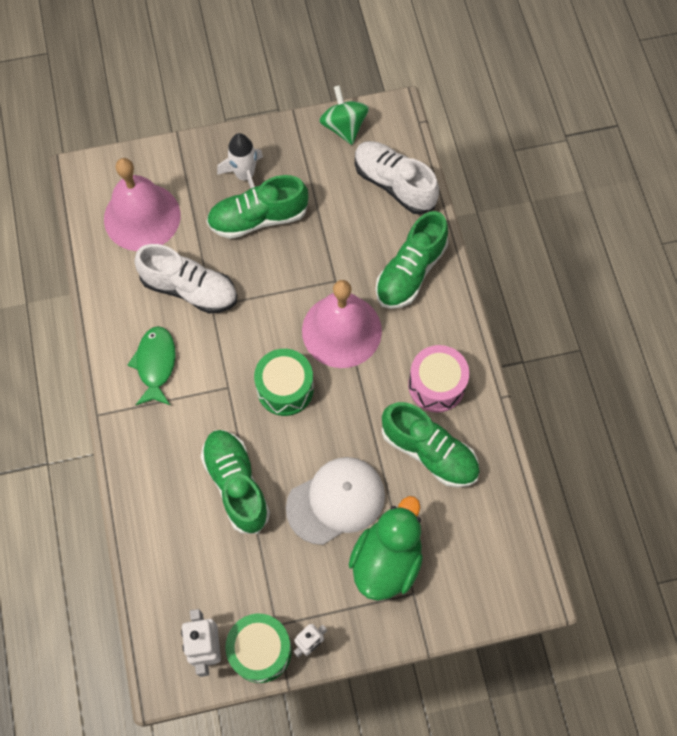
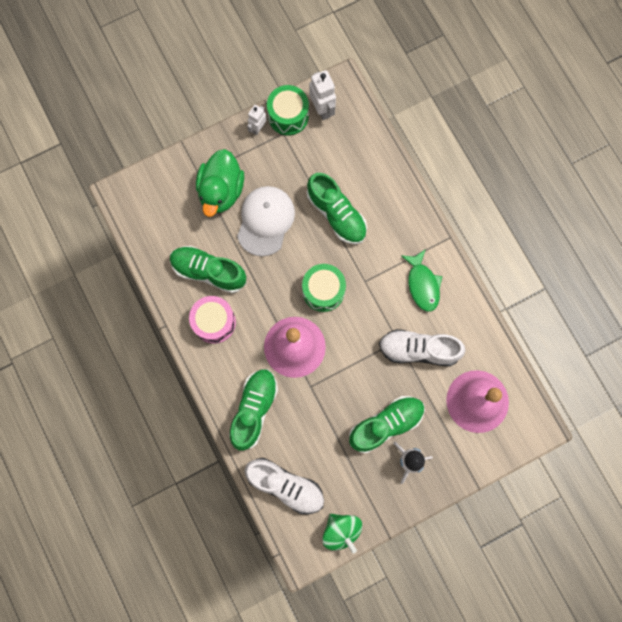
camera: 165 degrees right, 10 degrees up
white cap [286,457,385,545] -> white cap turned 150 degrees clockwise [237,186,295,256]

